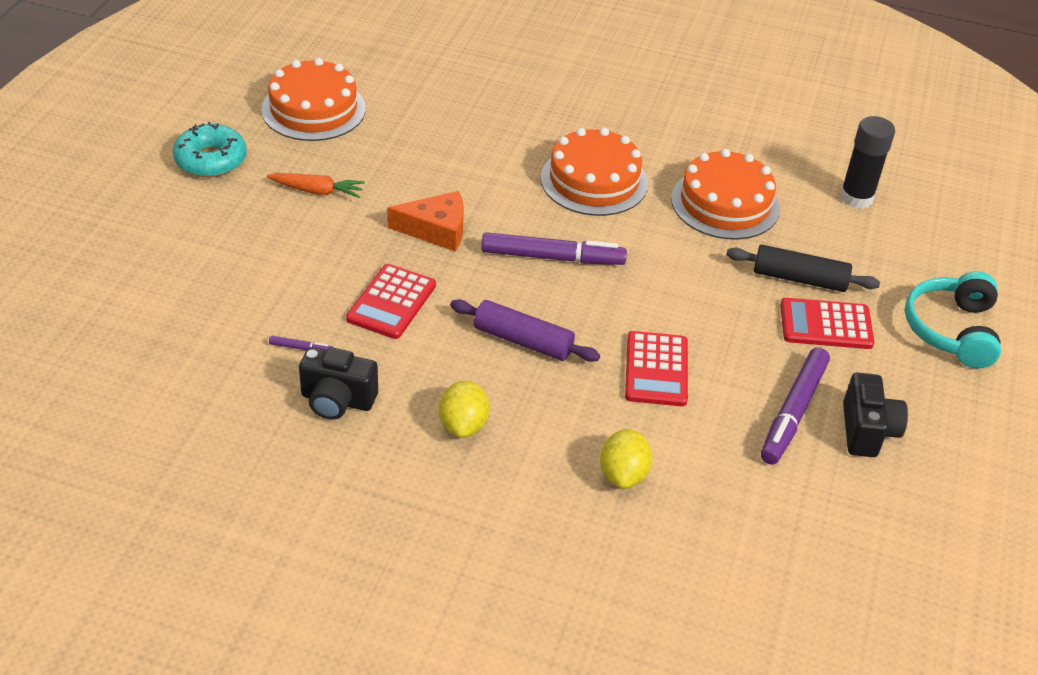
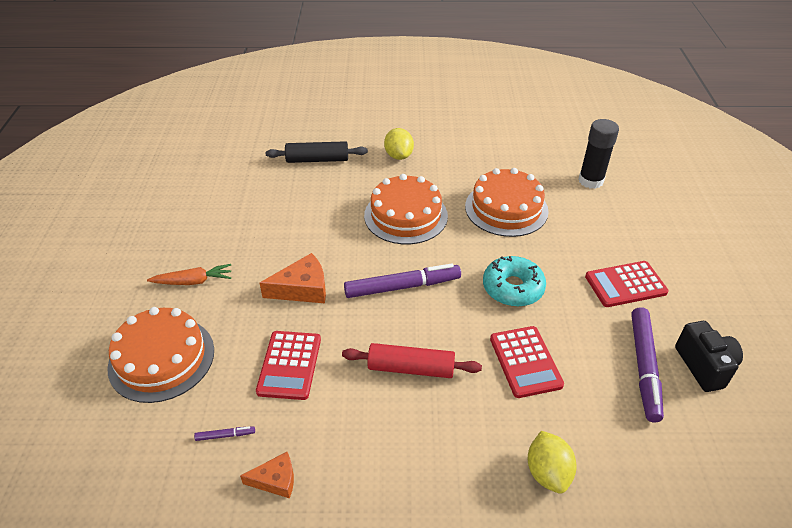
camera: 15 degrees left, 0 degrees up
turquoise donut [173,122,247,177] -> turquoise donut moved to [483,256,546,307]
orange cake [261,58,366,141] -> orange cake moved to [107,307,214,403]
black camera [299,347,378,420] -> orange cheese [240,452,294,498]
yellow lemon [439,381,490,438] -> yellow lemon moved to [384,128,414,160]
purple rolling pin [450,300,600,362] -> red rolling pin [342,343,482,378]
black rolling pin [726,245,880,292] -> black rolling pin moved to [266,141,368,163]
turquoise headphones [905,271,1001,368] -> none

